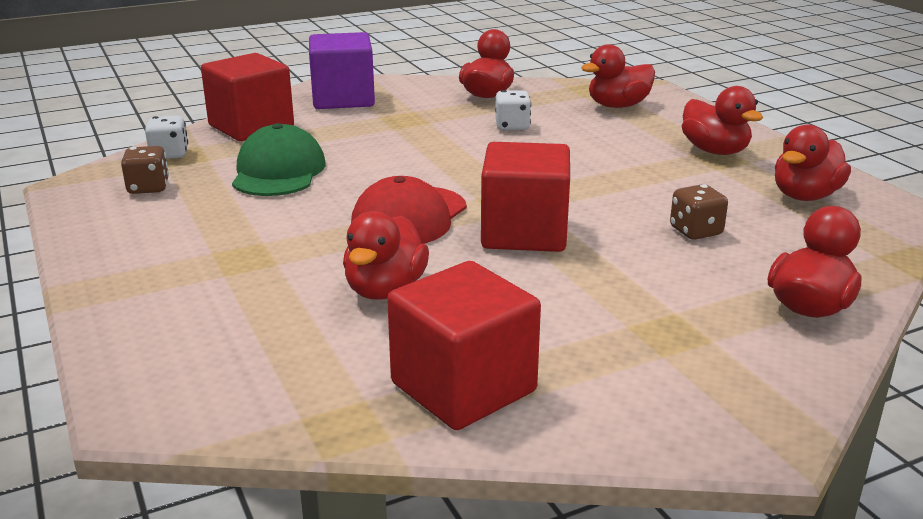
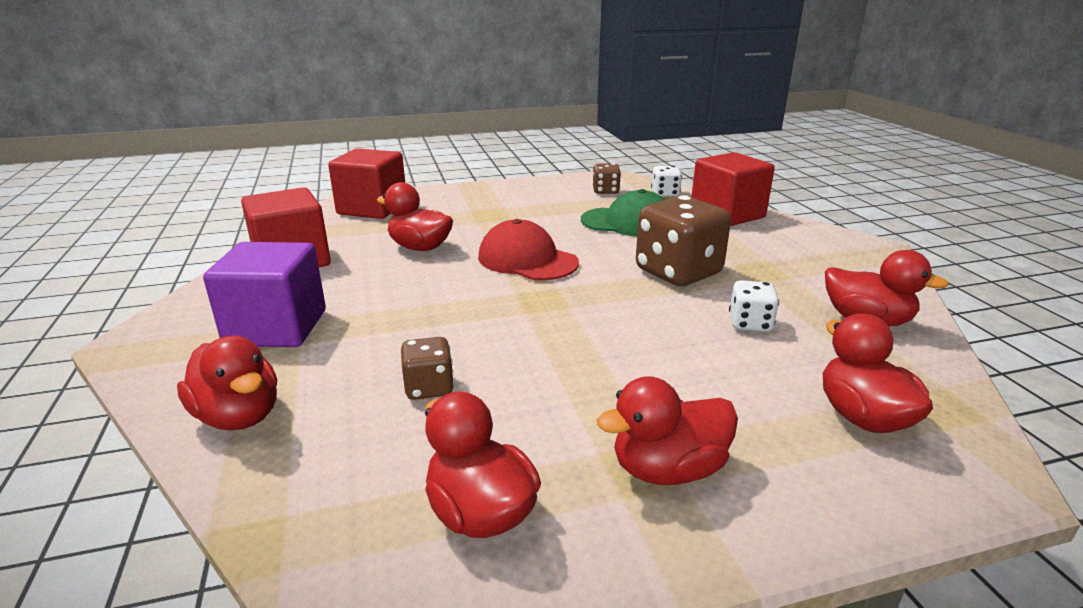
camera: 100 degrees right, 0 degrees up
purple cube [309,32,375,109] -> purple cube moved to [203,242,326,347]
red cube [481,142,570,252] -> red cube moved to [328,148,405,219]
none -> brown dice [636,195,731,286]

